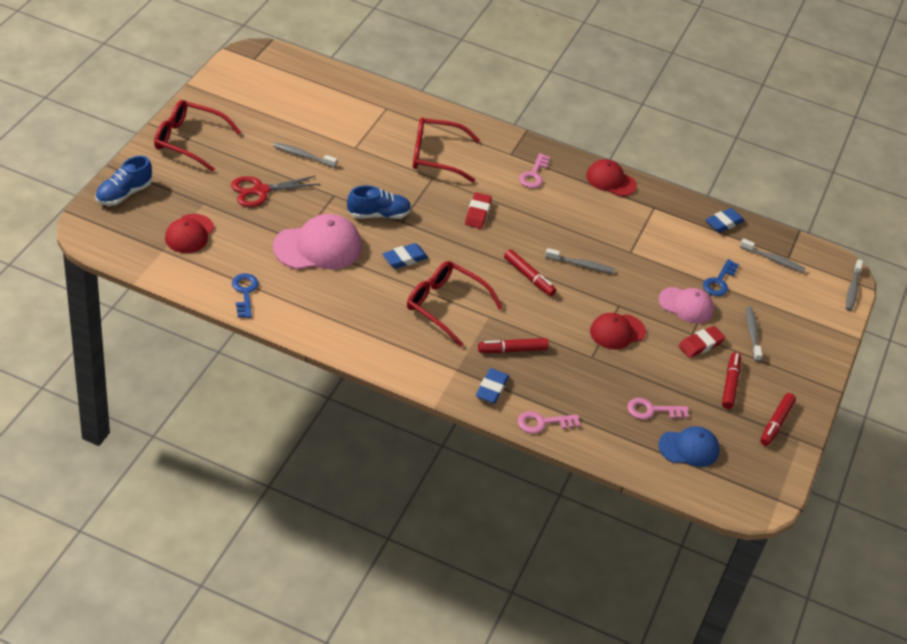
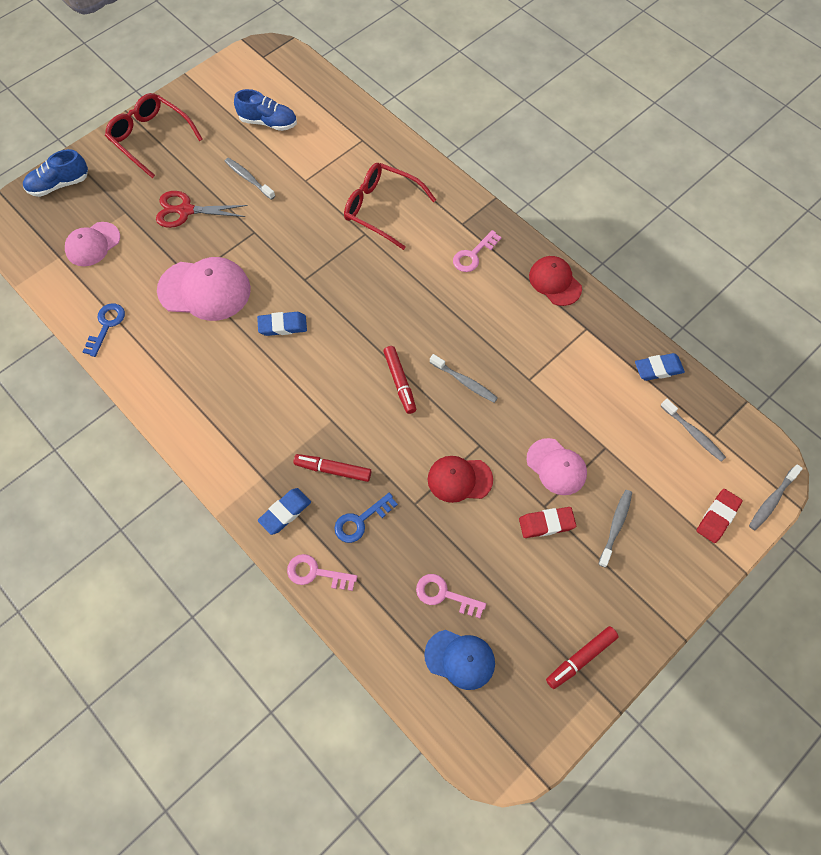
camera: 30 degrees right, 20 degrees up
red cap [165,214,214,253] -> pink cap [65,222,120,266]
blue shoe [347,185,411,219] -> blue shoe moved to [234,89,297,131]
red glasses [407,261,503,347] -> none
red eraser [465,192,492,229] -> red eraser moved to [696,489,743,543]
blue key [703,259,739,296] -> blue key moved to [334,493,398,543]
red marker [722,352,741,409] -> none

